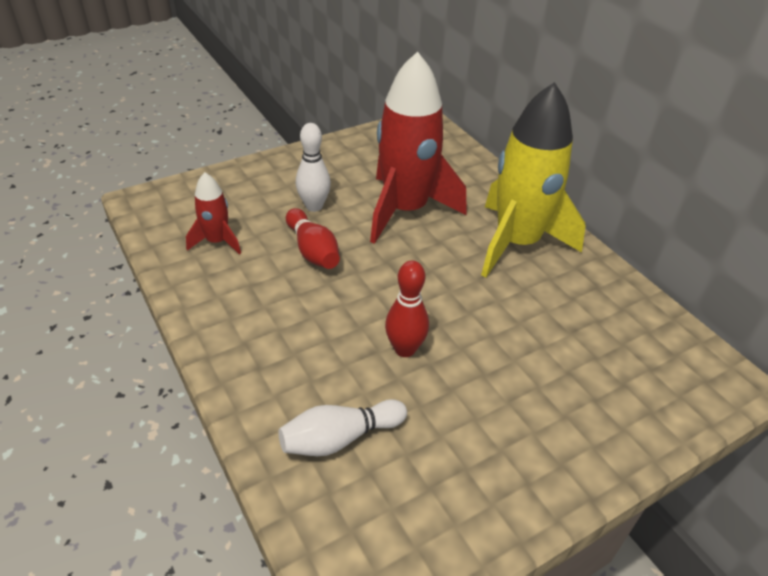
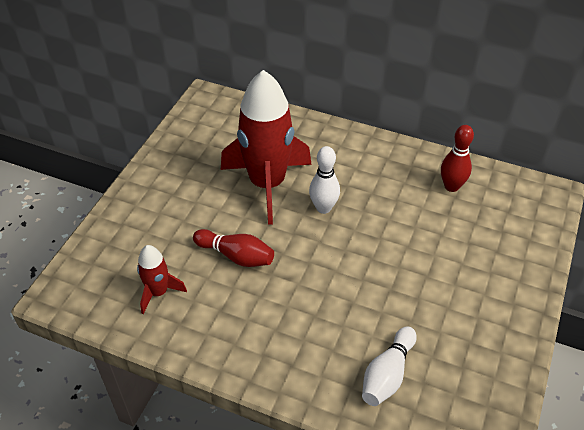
camera: 35 degrees left, 5 degrees up
white bowling pin [296,123,331,212] -> white bowling pin moved to [309,146,340,214]
red bowling pin [385,261,429,357] -> red bowling pin moved to [441,125,474,192]
yellow rocket [481,82,586,278] -> none

